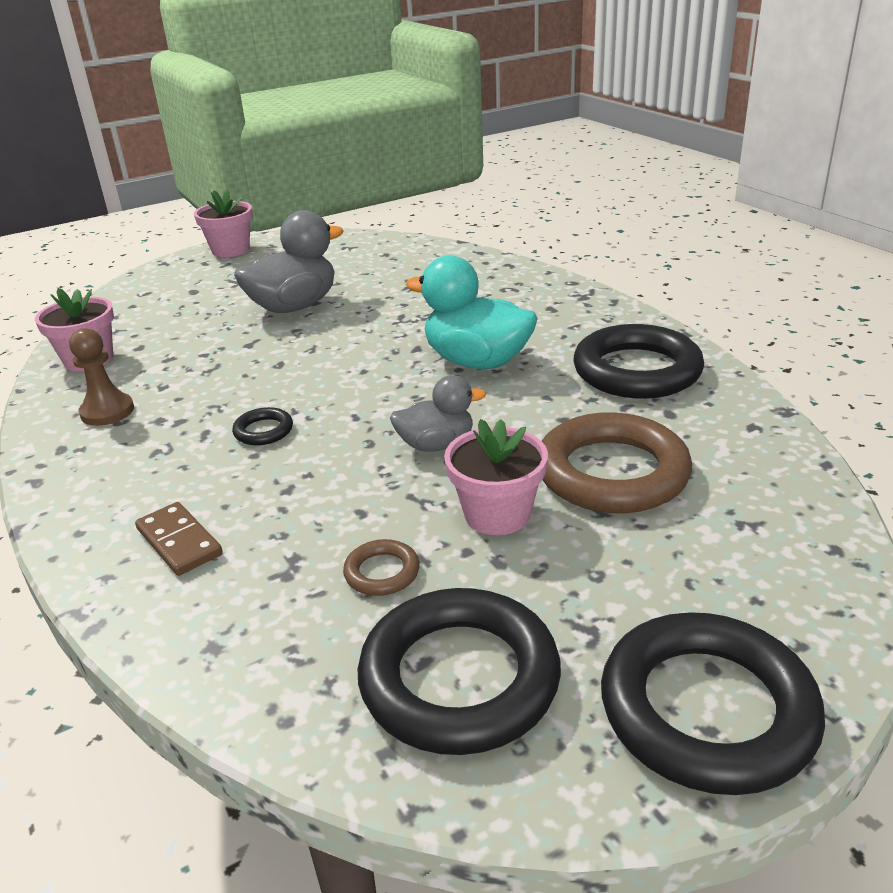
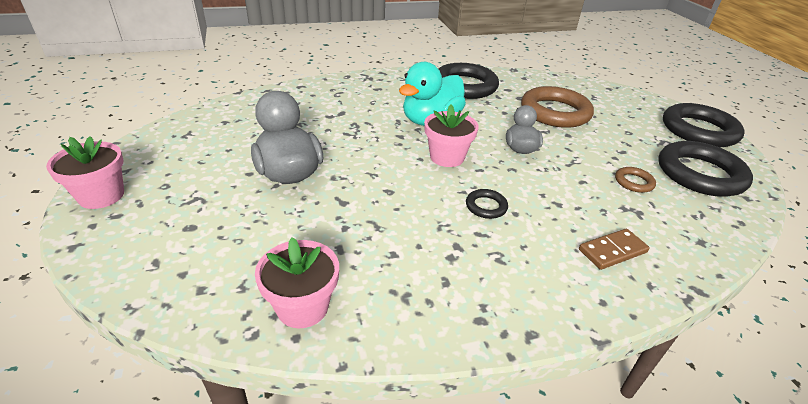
camera: 80 degrees left, 5 degrees up
brown pawn [69,328,134,426] -> none
pink flower pot [444,419,548,535] -> pink flower pot moved to [424,105,479,167]

